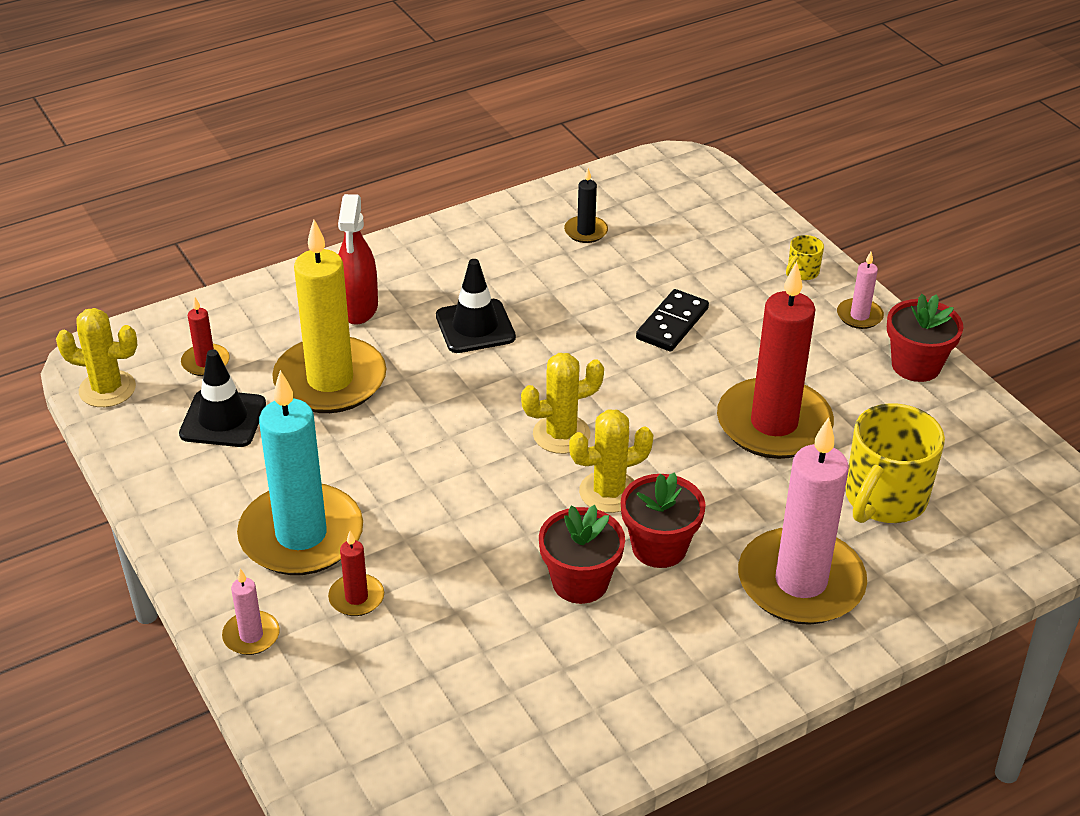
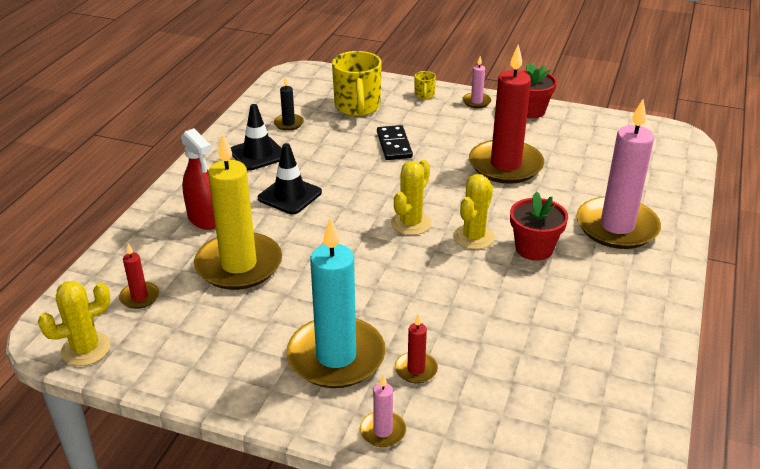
camera: 40 degrees left, 5 degrees down
black traffic cone [179,349,266,447] -> black traffic cone moved to [231,104,282,171]
red flower pot [539,505,625,604] -> none
yellow mug [845,403,945,523] -> yellow mug moved to [332,51,382,116]

